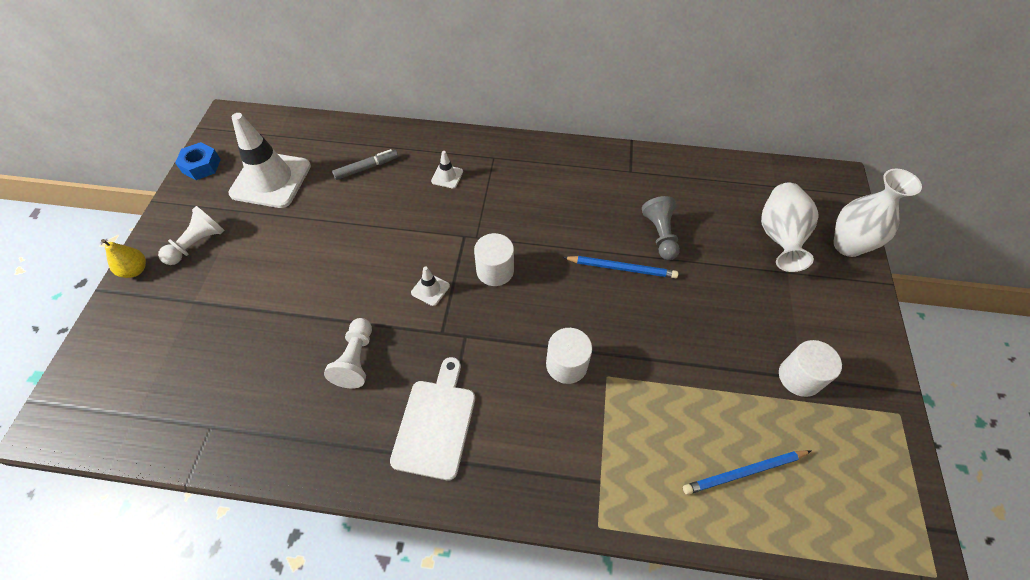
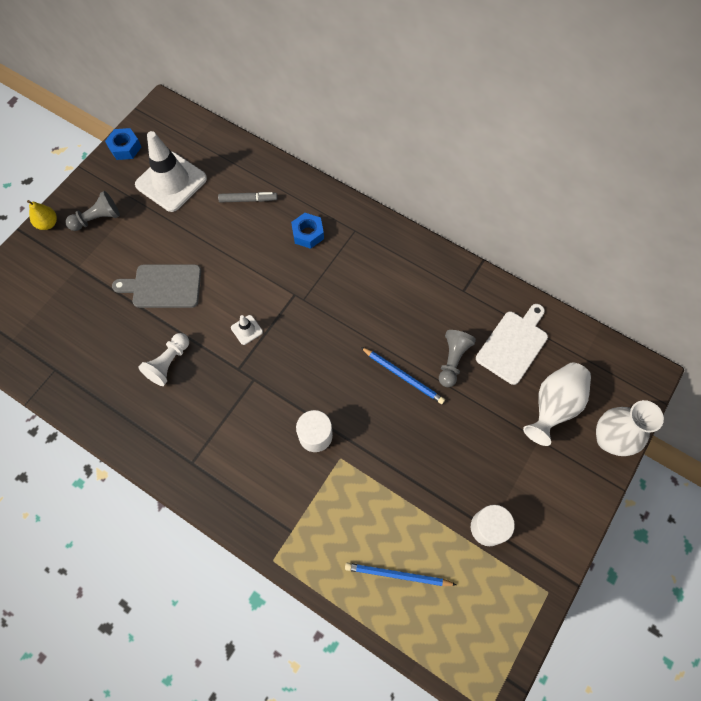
camera: 25 degrees right, 10 degrees up
white pawn [158,206,225,265] -> grey pawn [66,191,120,231]
white cutting board [390,357,475,480] -> white cutting board moved to [476,304,548,385]
white traffic cone [431,151,463,188] -> blue nut [291,213,324,249]
white cylinder [474,233,514,286] -> none
none -> grey cutting board [112,265,201,308]

